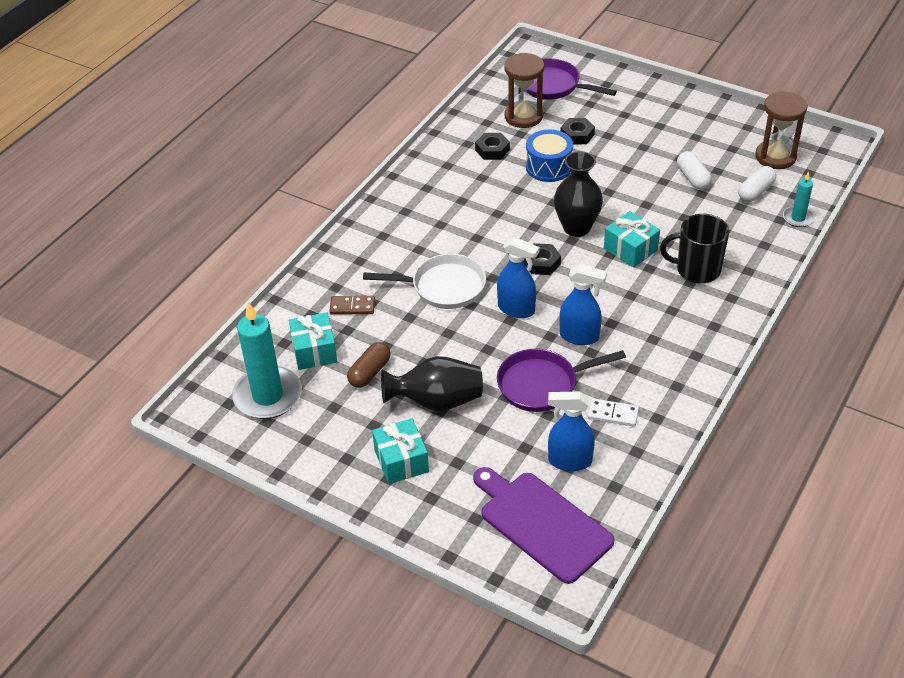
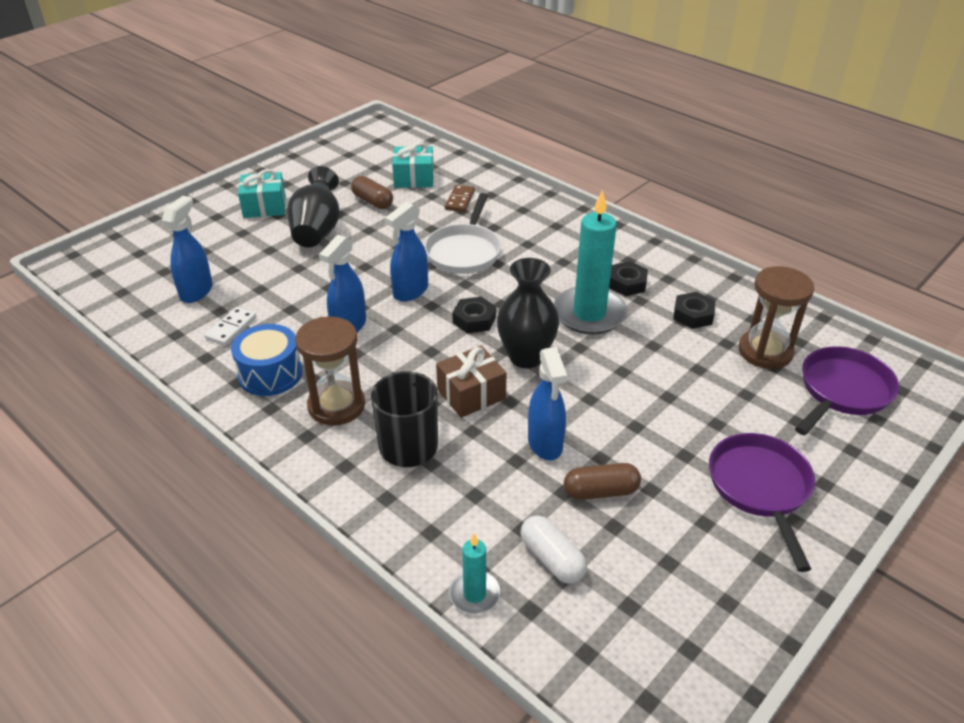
camera: 100 degrees right, 5 degrees down
turquoise candle [232,302,302,419] -> turquoise candle moved to [553,190,627,334]
purple cutting board [473,467,614,584] -> none
purple pan [497,349,626,412] -> purple pan moved to [709,433,815,572]
blue drum [526,130,573,182] -> blue drum moved to [231,324,302,396]
black nut [561,118,595,145] -> black nut moved to [609,261,648,296]
turquoise gift [604,211,660,268] -> brown gift [436,346,507,418]
white capsule [677,151,712,190] -> brown capsule [564,463,641,500]
brown hourglass [756,91,807,169] -> brown hourglass moved to [295,316,365,426]
none -> blue spray bottle [528,347,567,461]

